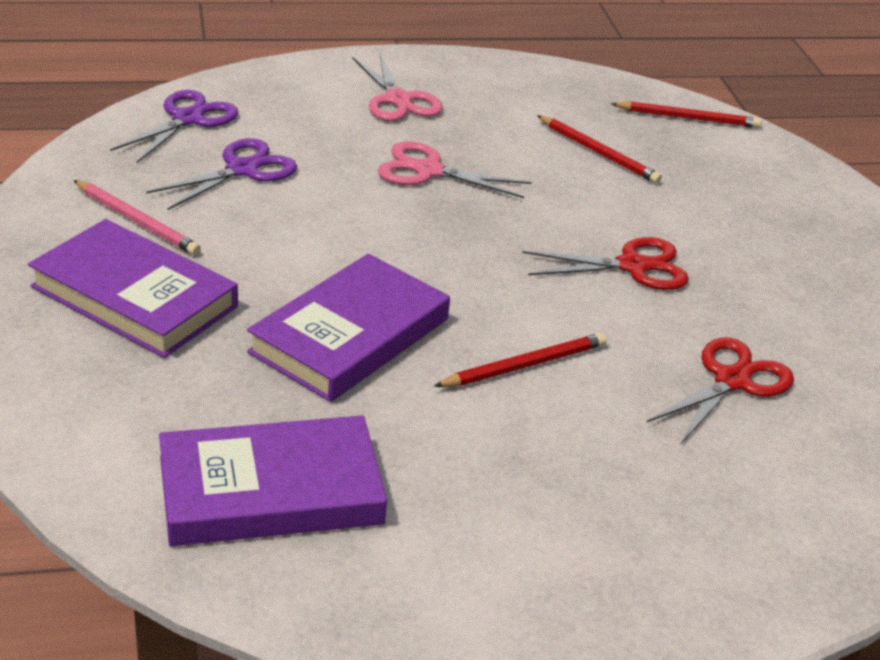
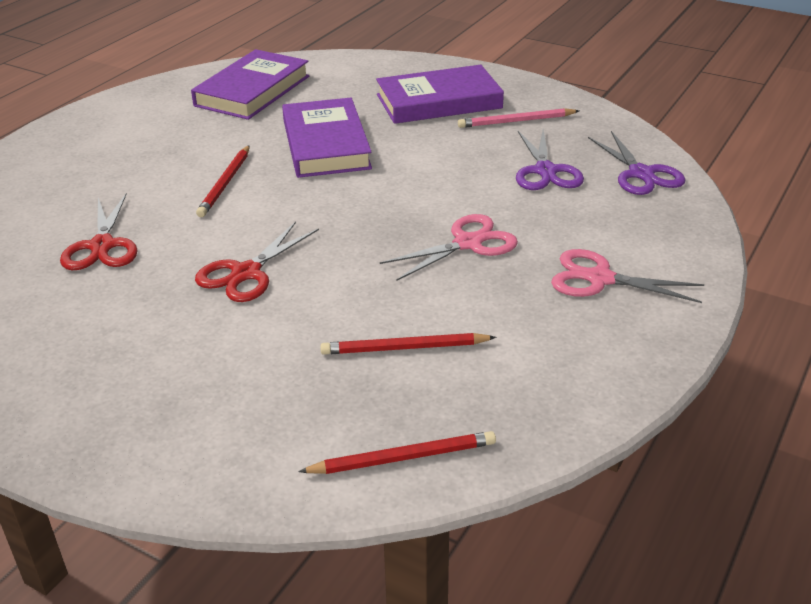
camera: 135 degrees right, 0 degrees up
red pencil [611,101,761,128] -> red pencil turned 150 degrees counterclockwise [298,431,496,474]

